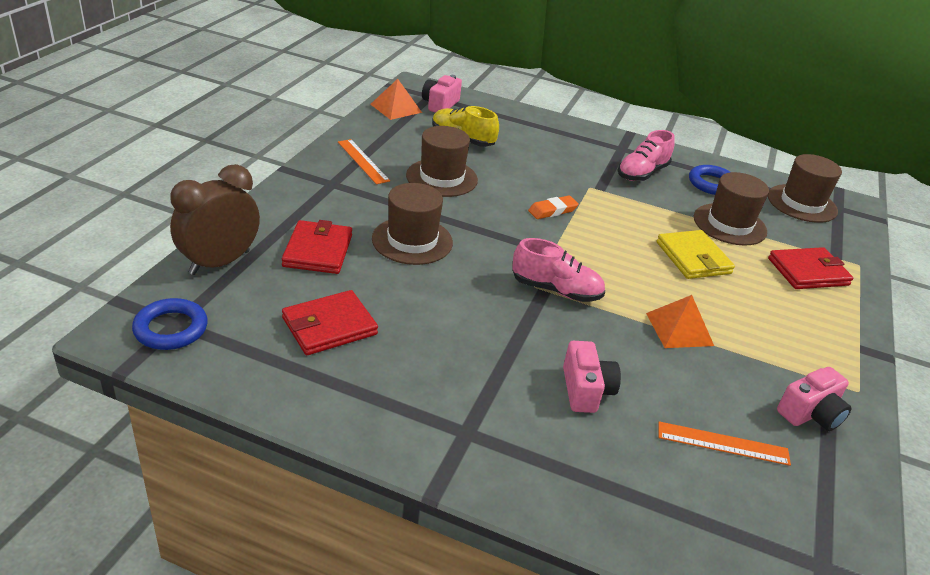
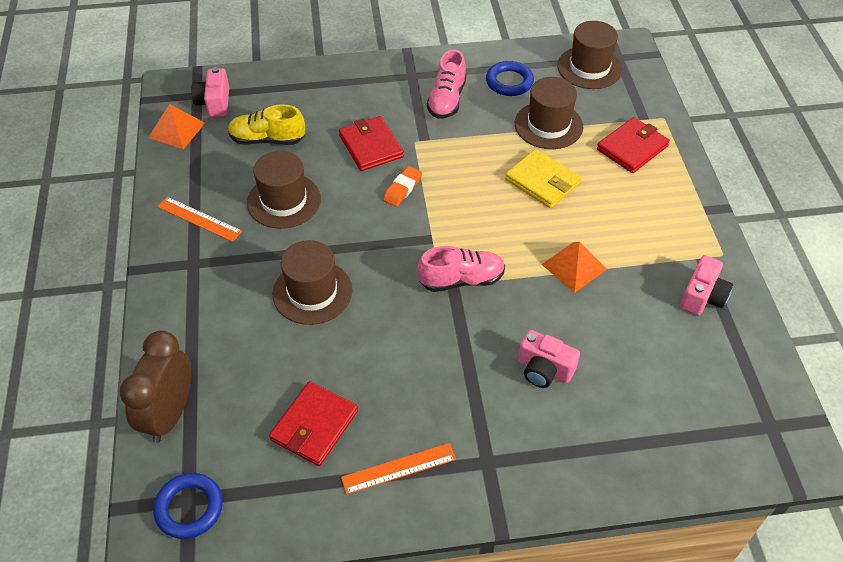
camera: 25 degrees left, 15 degrees up
red wallet [282,220,352,274] -> red wallet moved to [339,116,404,171]
pink camera [563,341,621,413] -> pink camera turned 150 degrees clockwise [518,330,580,388]
orange ruler [658,421,791,466] -> orange ruler moved to [341,443,456,495]

